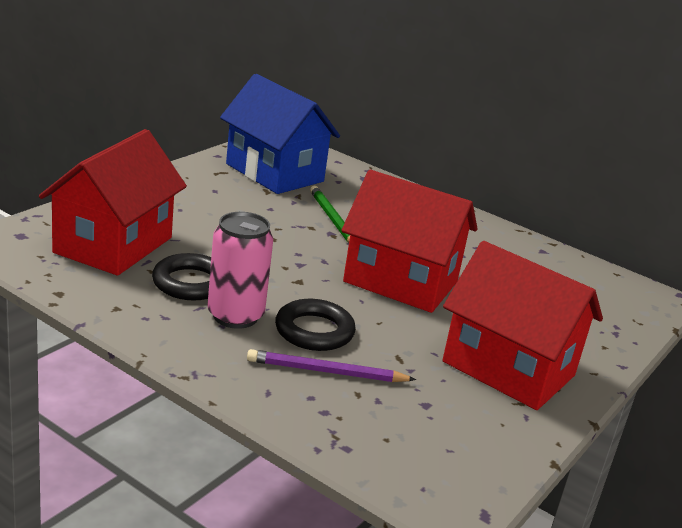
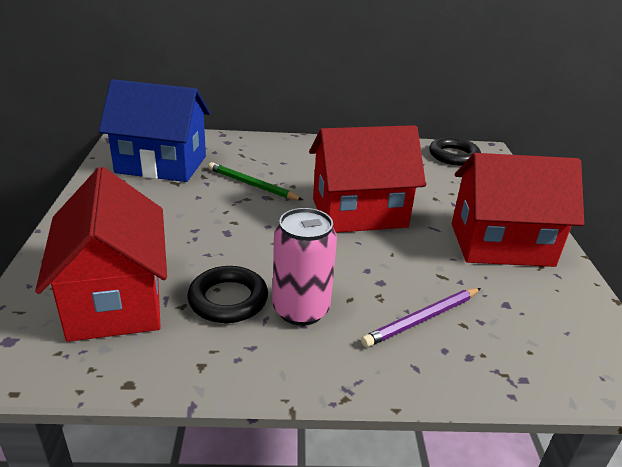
camera: 35 degrees left, 5 degrees up
black ring [275,299,356,351] -> black ring moved to [429,137,481,166]

